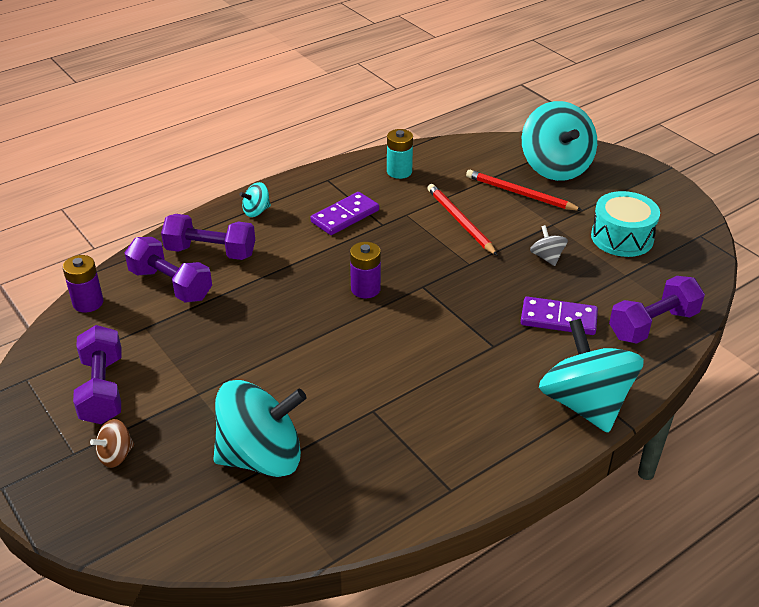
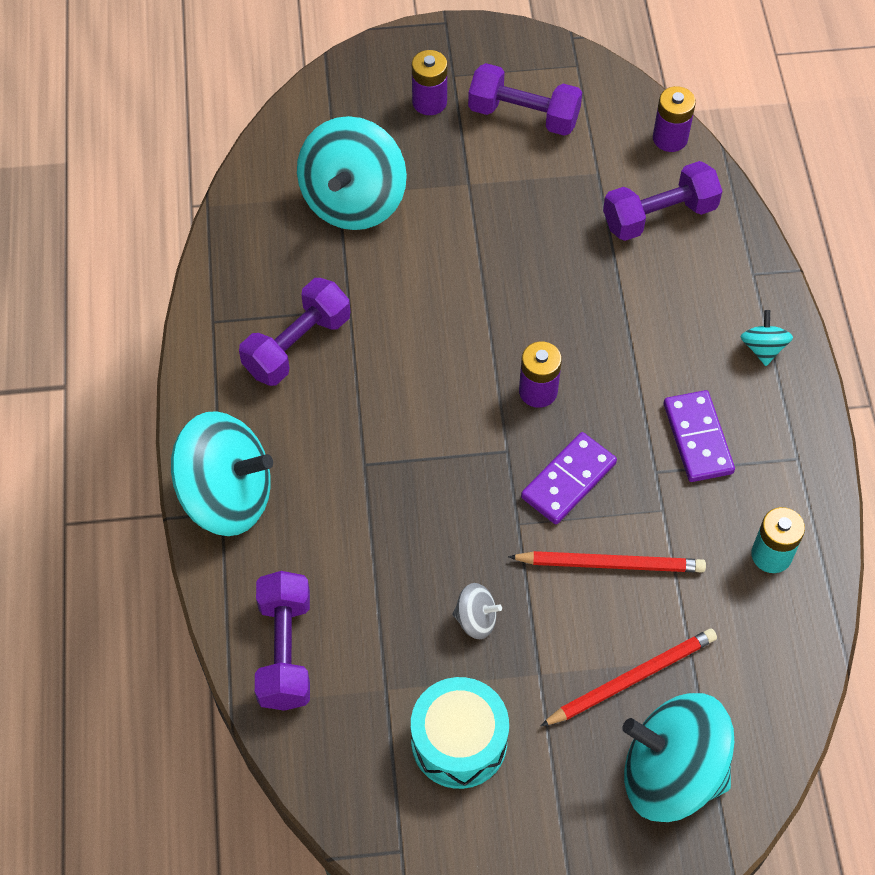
camera: 120 degrees right, 20 degrees up
brown spinning top [90,419,134,468] -> purple battery [412,50,447,115]
purple dumbbell [161,214,255,260] -> purple dumbbell moved to [239,278,350,386]
purple domino [521,297,598,335] -> purple domino moved to [521,432,617,524]

